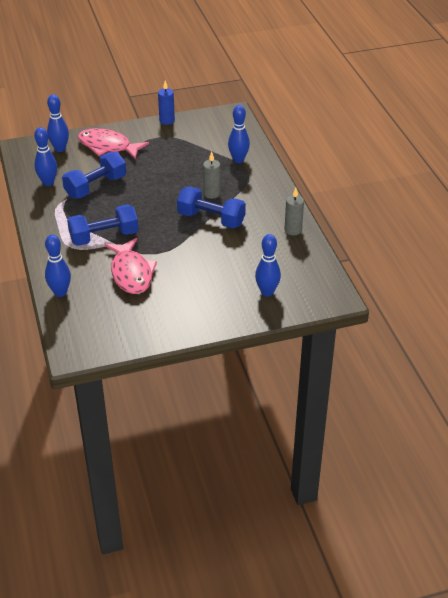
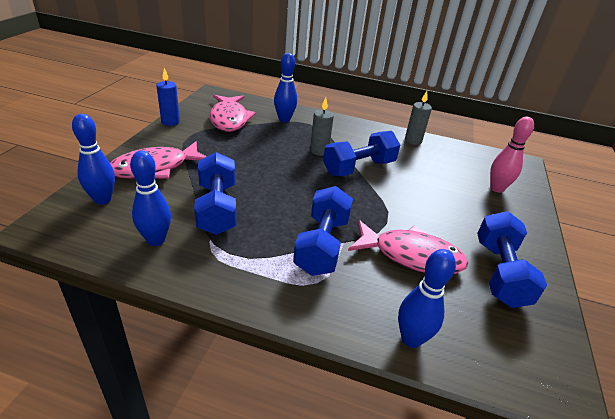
camera: 60 degrees left, 5 degrees down
blue bowling pin [255,234,281,297] -> pink bowling pin [490,117,534,193]
none -> pink fish [210,95,256,132]
none -> blue dumbbell [477,211,547,308]

